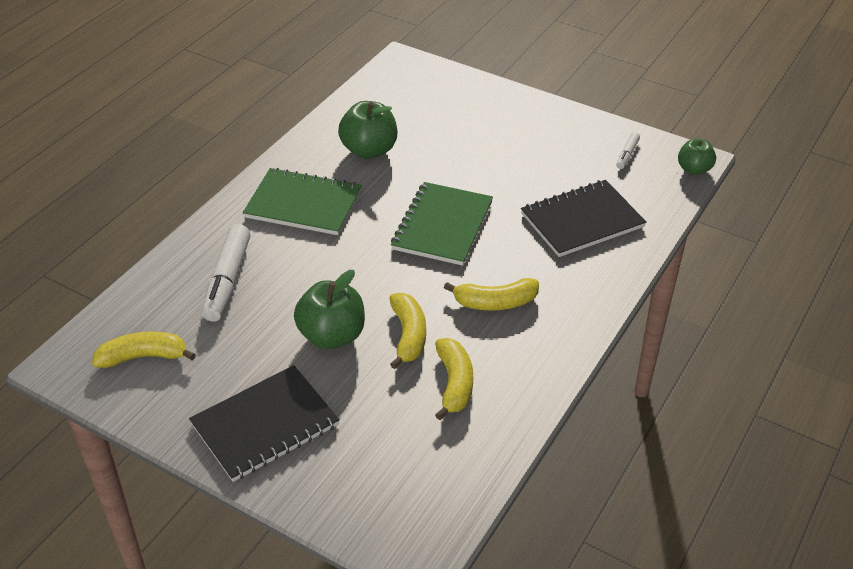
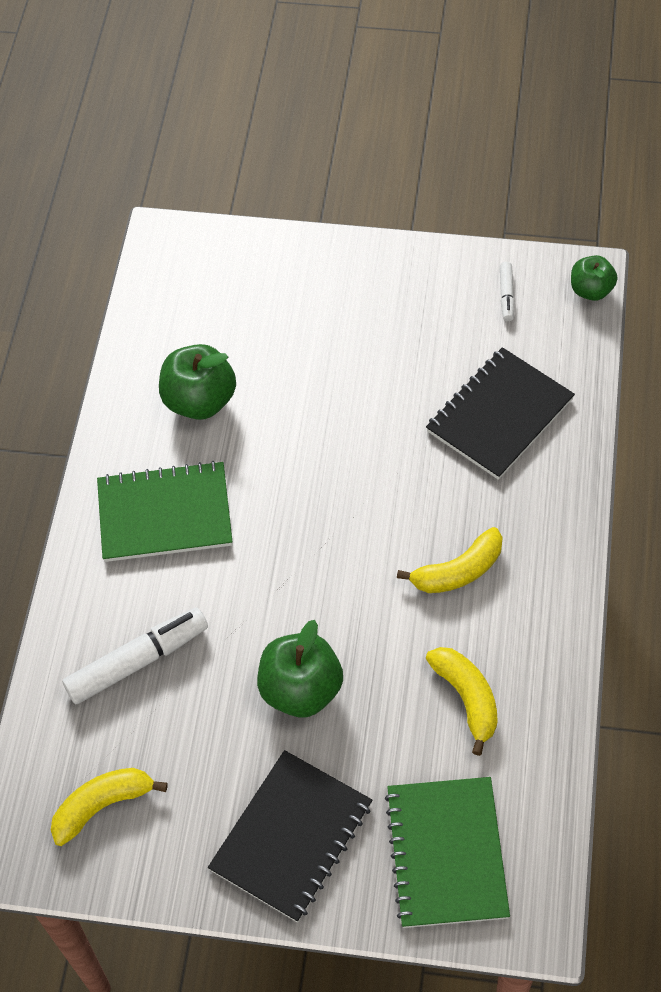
camera: 20 degrees left, 15 degrees up
white marker [202,224,250,322] -> white marker turned 105 degrees counterclockwise [62,608,208,704]
yellow banana [389,293,426,369] -> none
green notebook [391,182,493,266] -> green notebook moved to [385,777,510,928]

